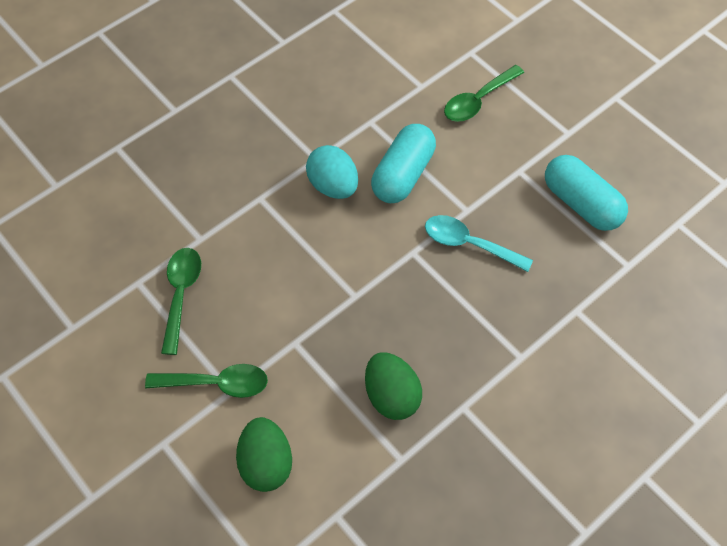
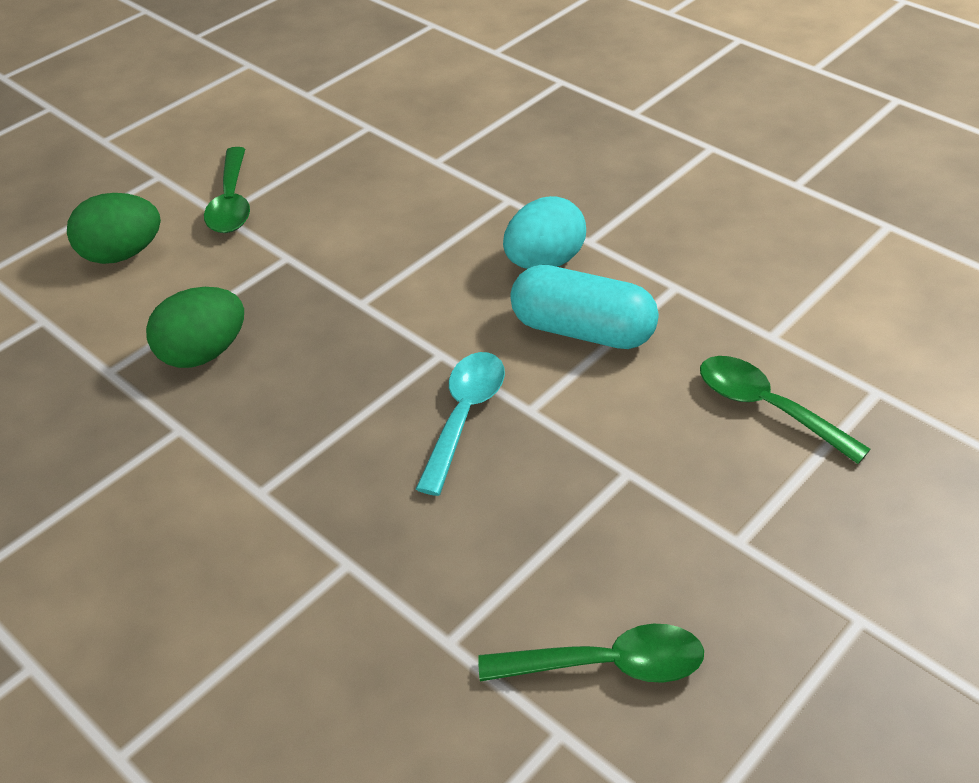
camera: 85 degrees right, 15 degrees down
green spoon [161,248,201,355] -> green spoon moved to [478,624,704,683]
turquoise capsule [545,155,628,231] -> none

